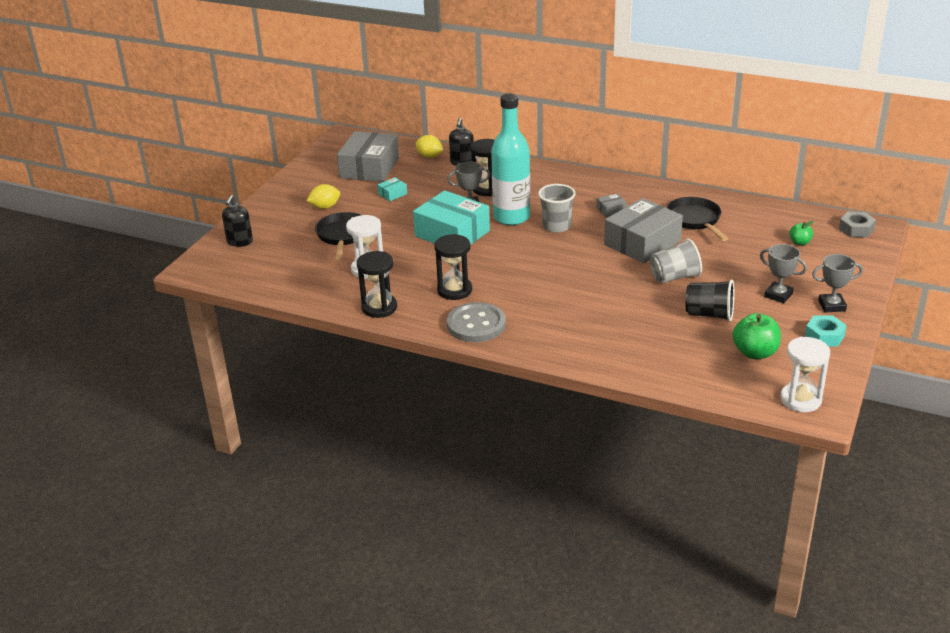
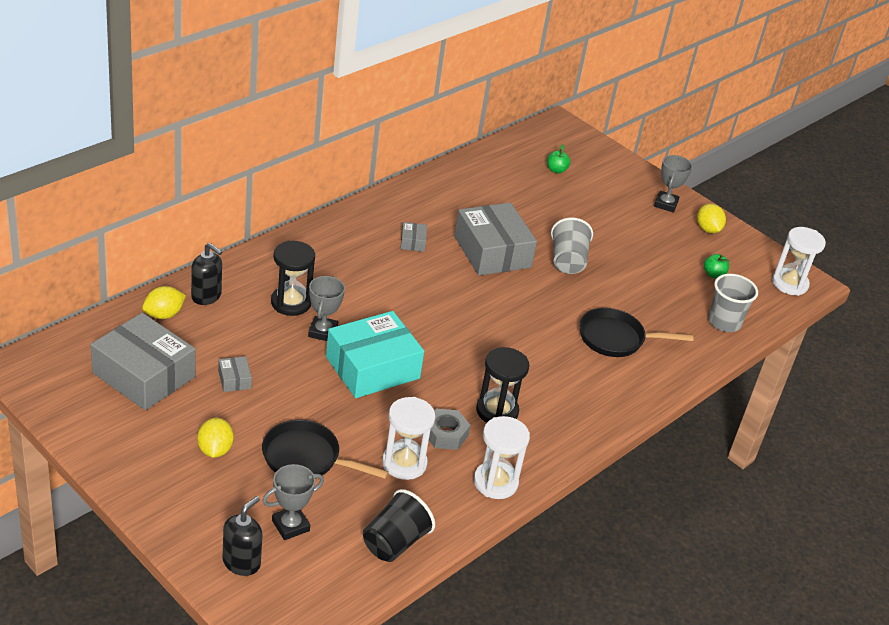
camera: 75 degrees left, 5 degrees up
black soap dispenser [222,195,253,247] -> black soap dispenser turned 90 degrees counterclockwise [222,496,262,576]
black hourglass [357,251,397,318] -> white hourglass [474,416,530,499]
turquoise box [377,177,407,201] -> grey box [218,356,252,392]
grey button [447,302,506,342] -> none
turquoise bottle [491,94,530,225] -> none
grey cup [538,184,576,233] -> grey cup moved to [708,274,758,332]
black pan [666,197,729,241] -> black pan moved to [579,308,693,357]
black cup [685,279,734,321] -> black cup moved to [363,489,435,562]
green apple [732,313,781,359] -> green apple [704,254,729,279], size x0.56
grey trophy [760,244,807,303] -> grey trophy moved to [262,464,324,540]
turquoise nut [805,316,847,346] -> yellow lemon [697,204,726,233]
grey nut [839,212,876,238] -> grey nut moved to [429,409,471,450]

